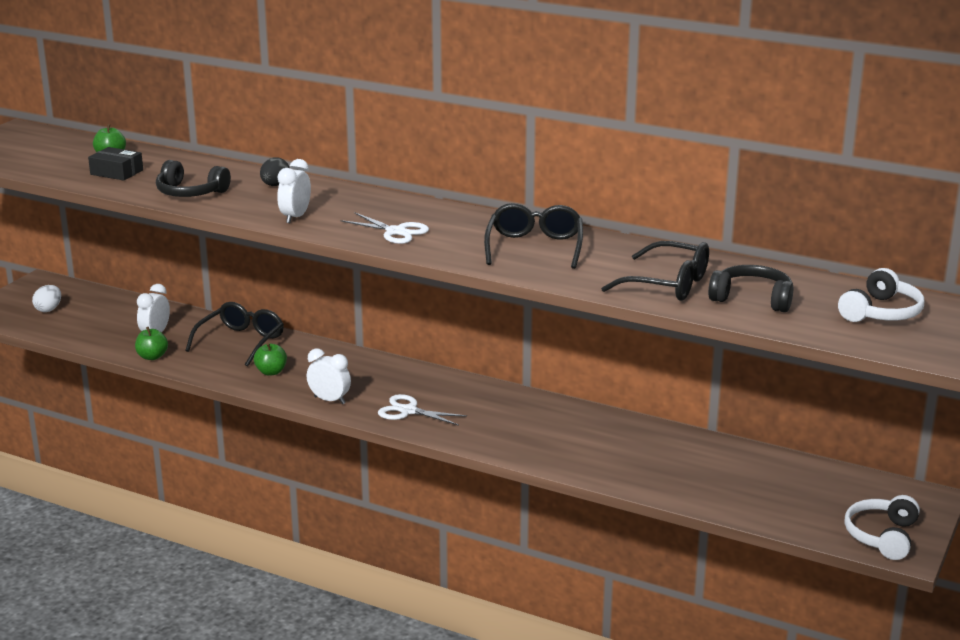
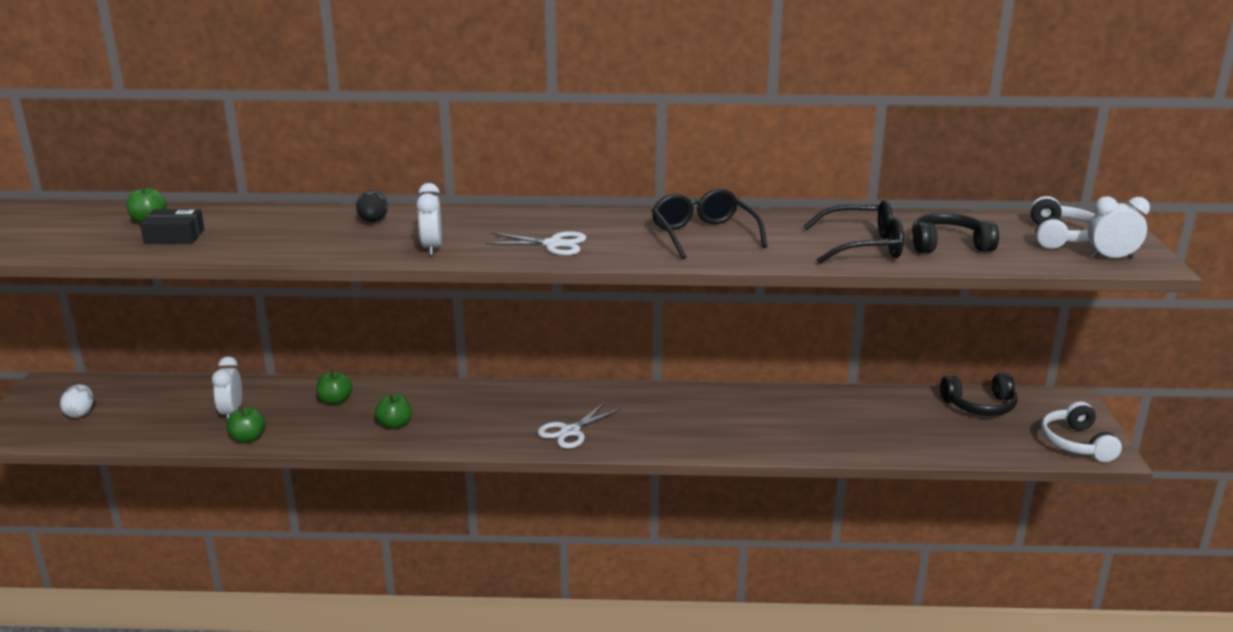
camera: 25 degrees left, 0 degrees up
black headphones [156,160,231,197] -> black headphones moved to [940,373,1017,416]
black glasses [185,302,284,366] -> green apple [316,369,352,405]
white clock [307,348,351,404] -> white clock moved to [1088,196,1150,259]
white scissors [378,394,467,426] -> white scissors turned 45 degrees counterclockwise [537,403,620,449]

